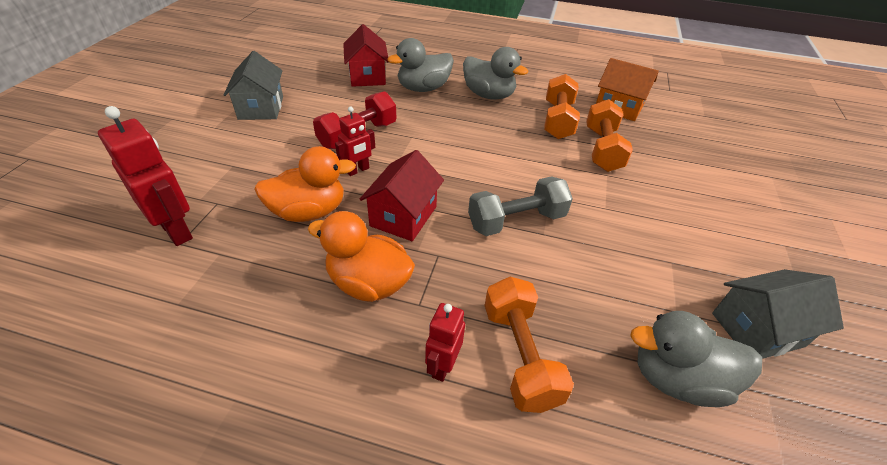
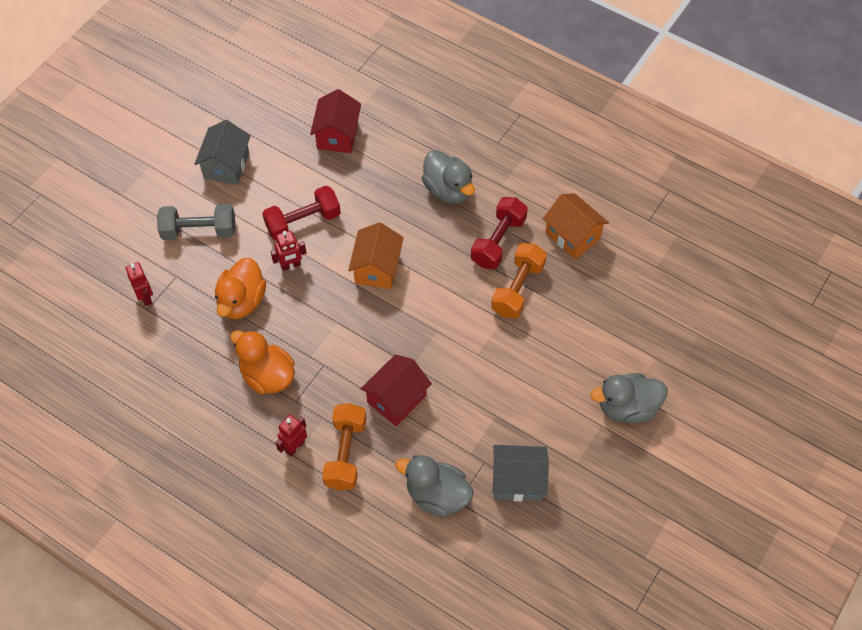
camera: 20 degrees right, 15 degrees up
red robot [98,106,193,246] -> red robot [126,262,153,306], size x0.60
orange duck [255,146,356,222] -> orange duck turned 105 degrees clockwise [215,257,266,319]
red house [359,150,444,241] -> red house moved to [361,355,432,426]
grey duck [387,38,454,92] -> grey duck moved to [590,373,667,423]
grey dumbbell [468,176,573,236] -> grey dumbbell moved to [157,204,235,240]
orange dumbbell [544,74,580,139] -> red dumbbell [471,197,528,269]
none -> orange house [348,222,404,289]

